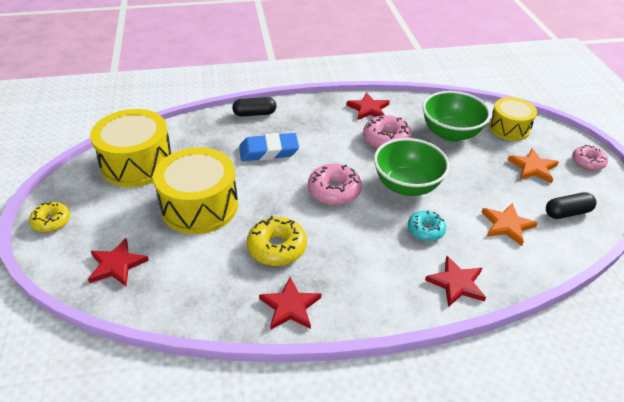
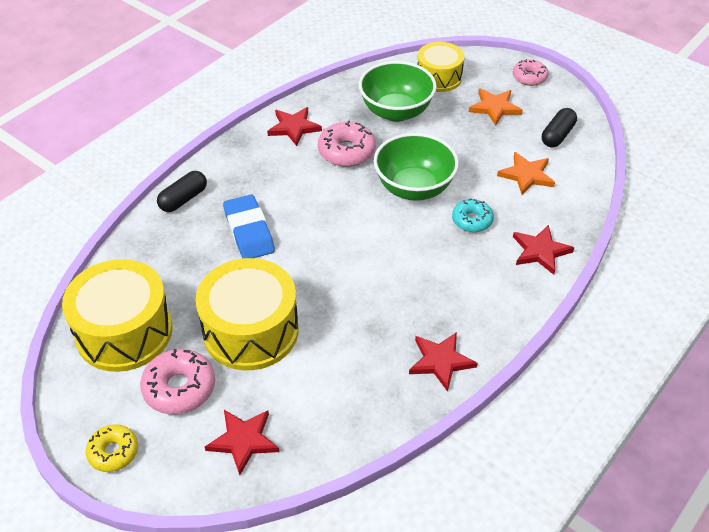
camera: 40 degrees left, 5 degrees up
blue eraser [239,133,299,161] -> blue eraser turned 60 degrees counterclockwise [223,194,275,258]
yellow donut [247,215,307,266] -> none
pink donut [308,164,362,205] -> pink donut moved to [140,349,215,414]

